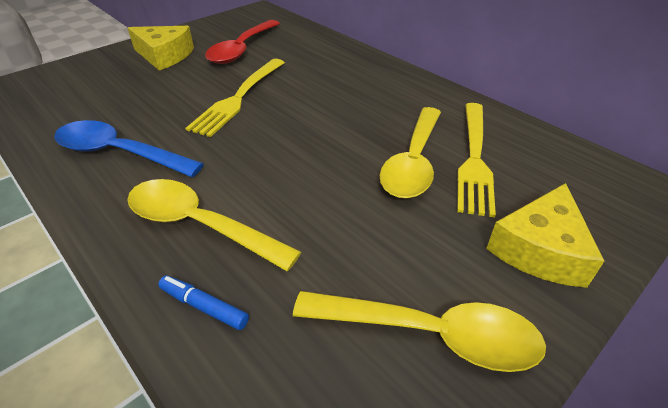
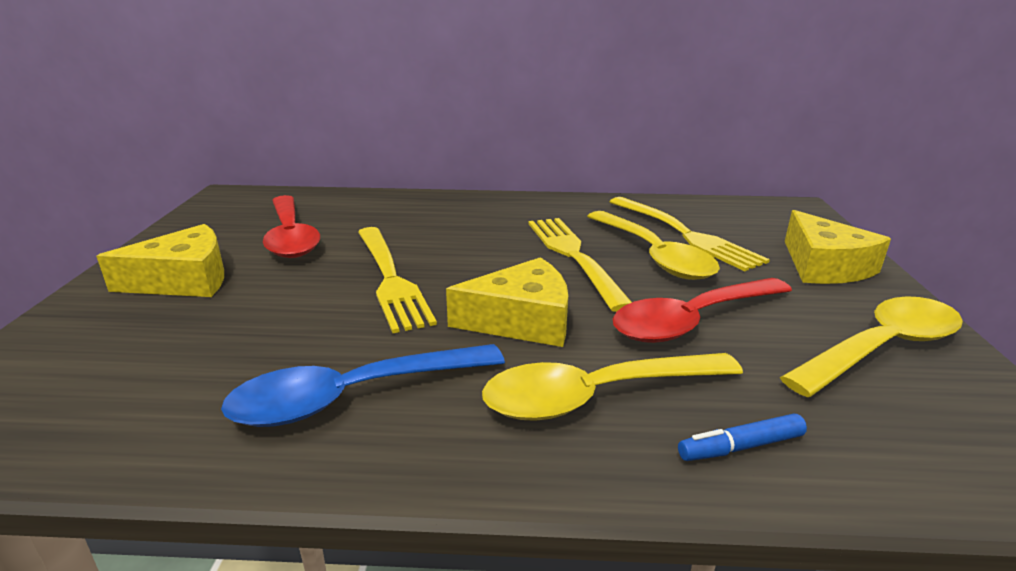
camera: 45 degrees left, 15 degrees down
none -> yellow cheese [446,257,568,347]
none -> yellow fork [528,218,632,312]
none -> red spoon [613,278,792,343]

